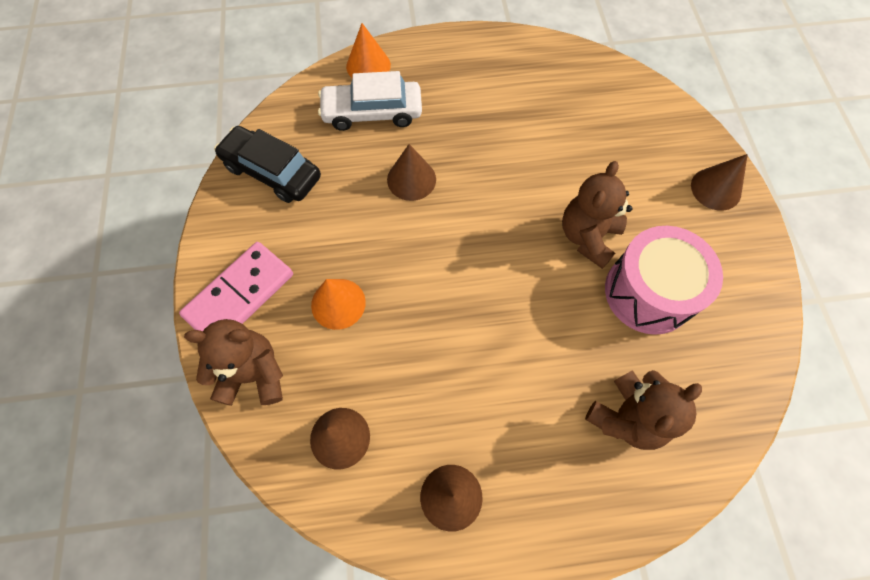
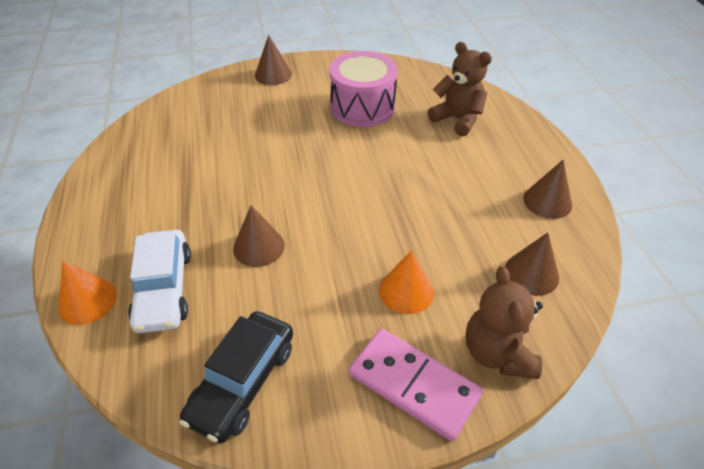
camera: 95 degrees left, 20 degrees down
brown teddy bear [562,161,633,269] -> none

